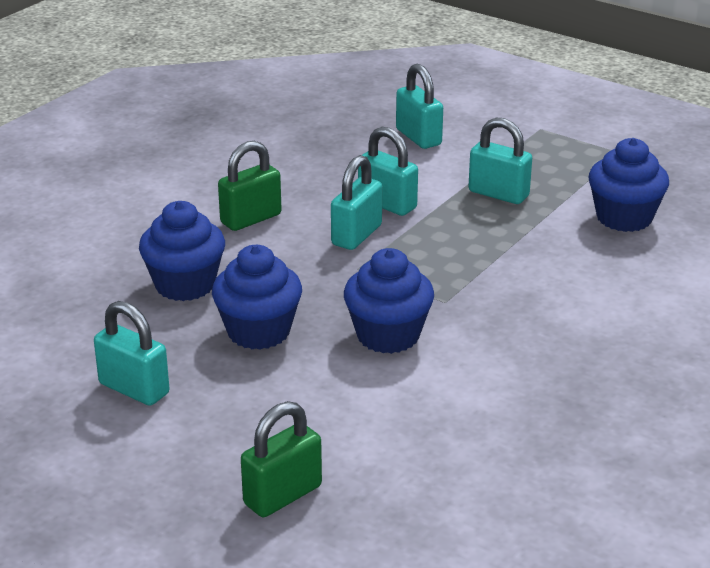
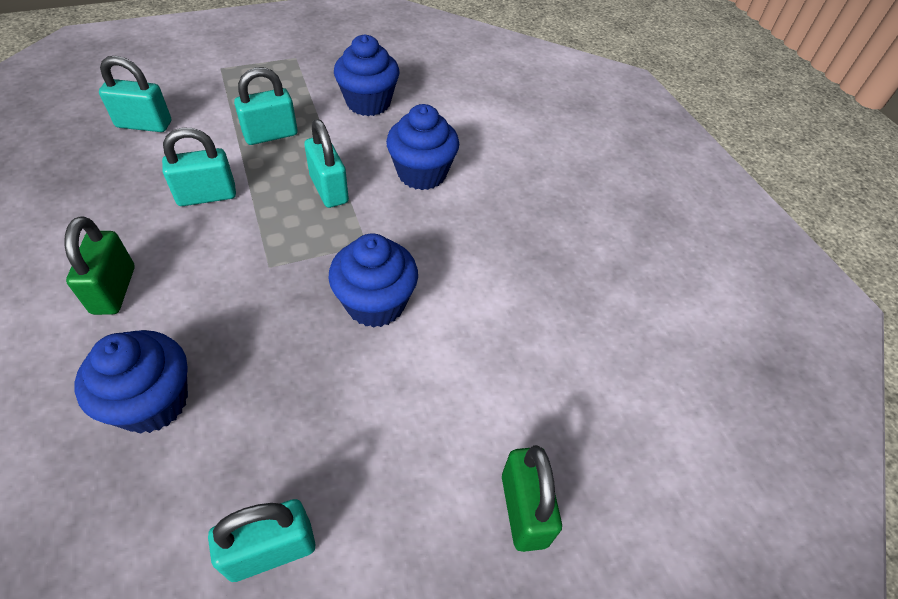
camera: 60 degrees left, 20 degrees up
blue cupcake [212,245,302,350] -> blue cupcake moved to [386,104,459,190]
turquoise padlock [331,155,382,250] -> turquoise padlock moved to [304,119,349,208]

